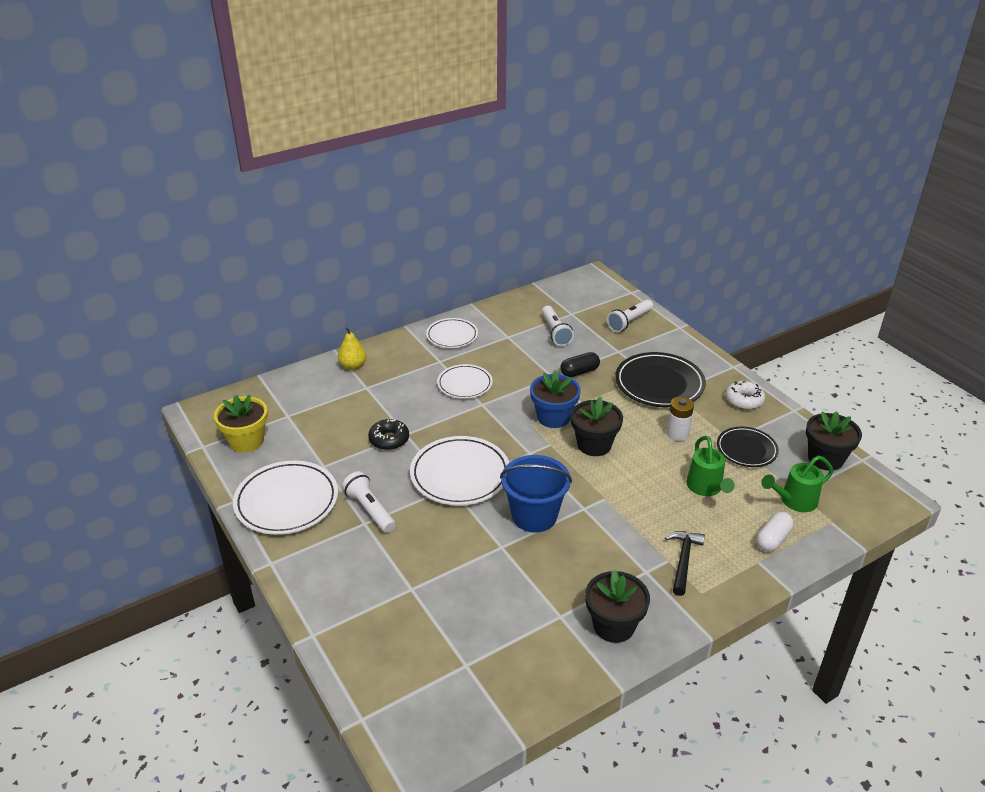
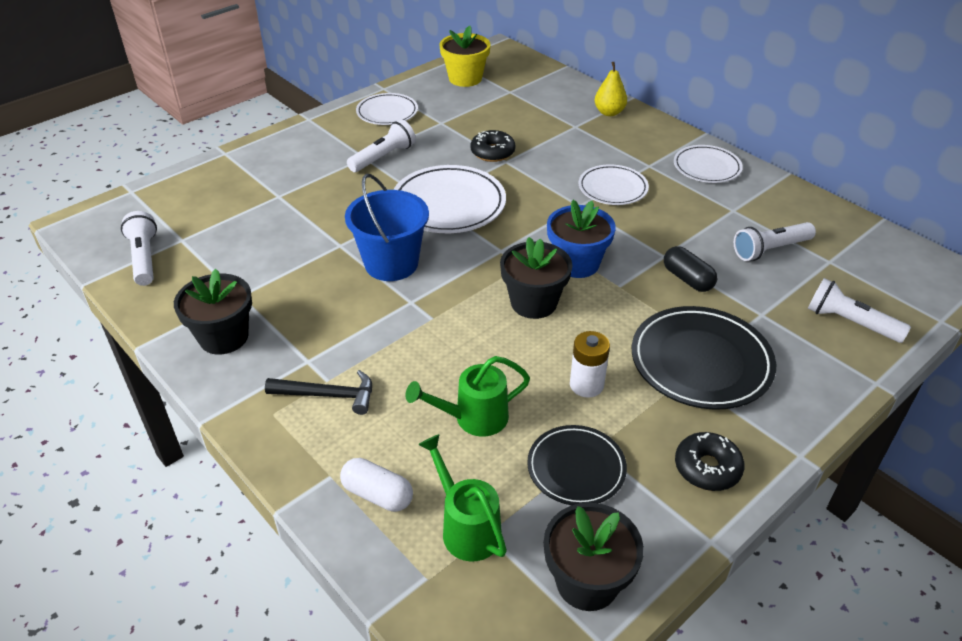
camera: 80 degrees right, 5 degrees up
white plate [233,461,338,535] -> white plate [356,93,418,125], size x0.62
white donut [725,381,765,410] -> black donut [675,432,745,491]
none -> white flashlight [121,211,157,286]

